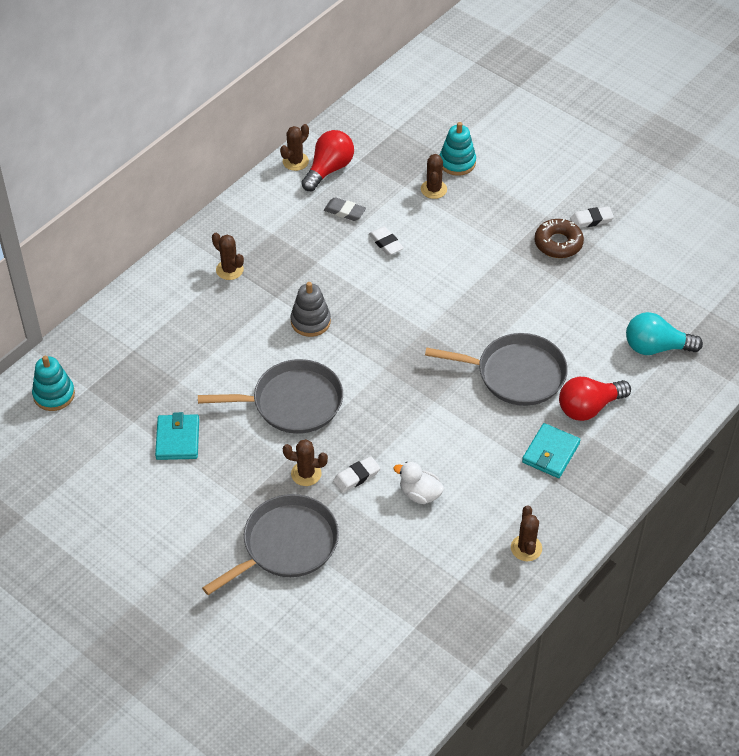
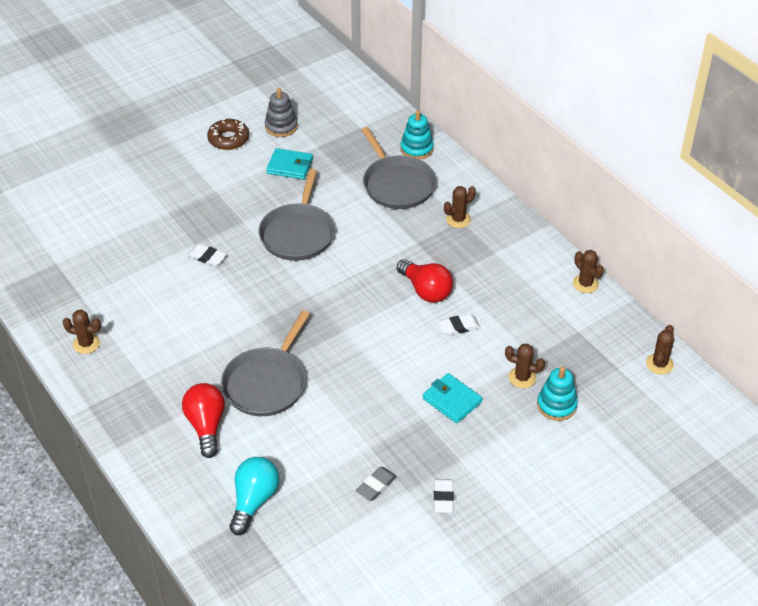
camera: 105 degrees right, 5 degrees down
turquoise stacking toy [32,356,75,411] -> turquoise stacking toy moved to [400,110,434,160]
grey pan [202,494,339,595] -> grey pan moved to [361,127,436,209]
brown cactus [283,439,328,486] -> brown cactus moved to [646,325,674,375]
grey stacking toy [291,282,331,337] -> grey stacking toy moved to [265,88,298,137]
red light bulb [301,130,354,191] -> red light bulb moved to [397,259,453,303]
grey eraser [324,197,366,221] -> grey eraser moved to [356,467,397,501]
white eraser [333,456,380,493] -> white eraser turned 45 degrees counterclockwise [187,244,227,266]
white duck [393,462,444,504] -> none
turquoise wallet [522,423,580,478] -> turquoise wallet moved to [423,373,482,423]
brown donut [535,219,584,258] -> brown donut moved to [207,119,249,150]

